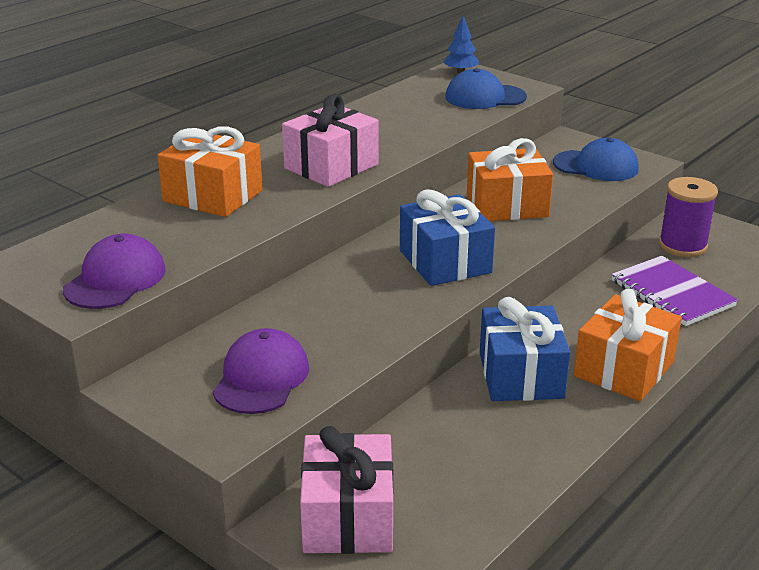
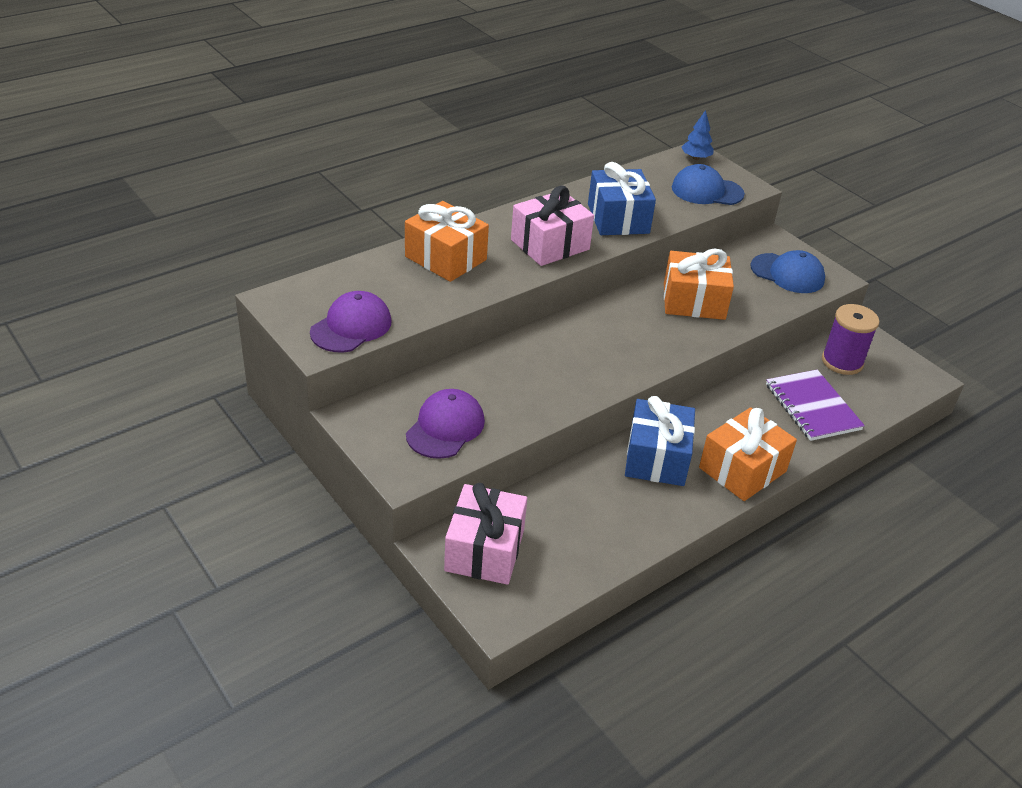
camera: 10 degrees right, 10 degrees up
blue gift [400,190,495,286] -> blue gift moved to [588,162,656,235]

